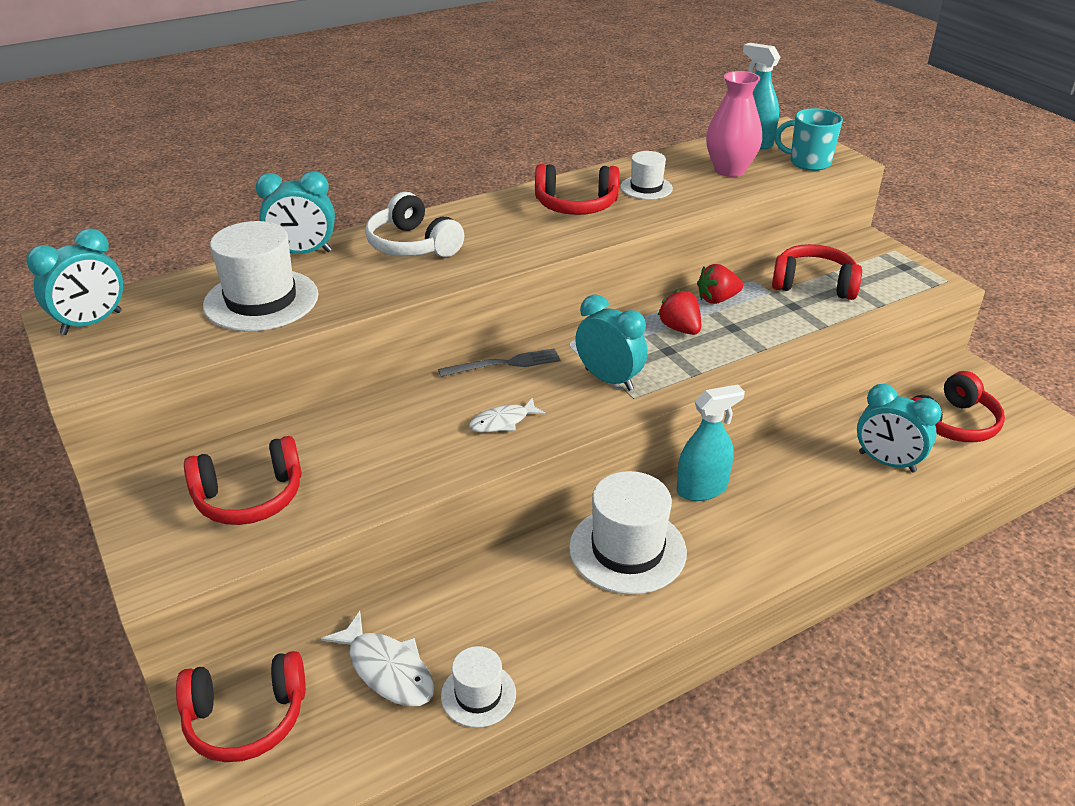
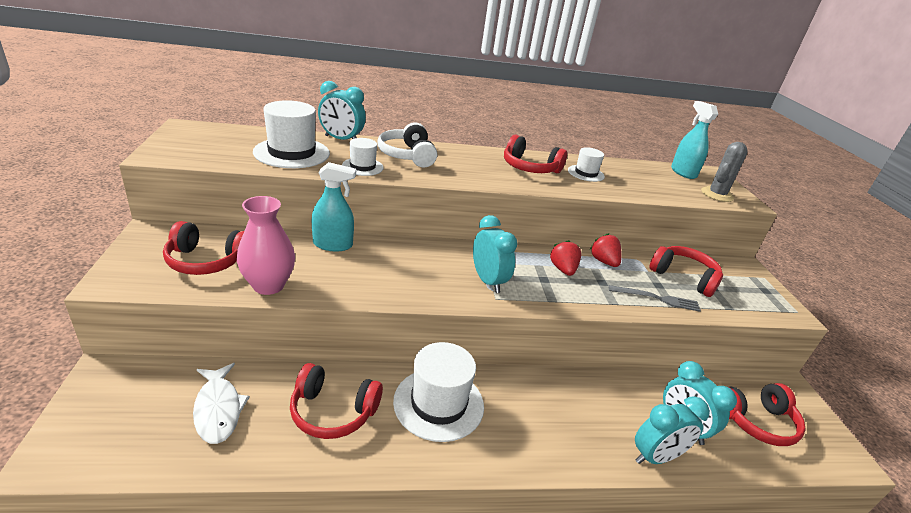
camera: 20 degrees right, 5 degrees down
turquoise clock [27,228,123,335] -> turquoise clock moved to [635,396,710,464]
red headphones [176,651,306,762] -> red headphones moved to [290,363,383,439]
grey fork [438,348,561,377] -> grey fork moved to [609,285,701,312]
white hat [441,646,516,728] -> white hat moved to [342,138,384,176]
white fish [469,398,546,432] -> none
turquoise spray bottle [677,385,745,501] -> turquoise spray bottle moved to [312,162,356,251]
red strawberry [697,264,743,304] -> red strawberry turned 60 degrees clockwise [590,233,622,267]
pink vase [706,71,762,177] -> pink vase moved to [237,196,295,295]
turquoise mug [775,108,843,171] -> grey cactus [701,142,748,202]

